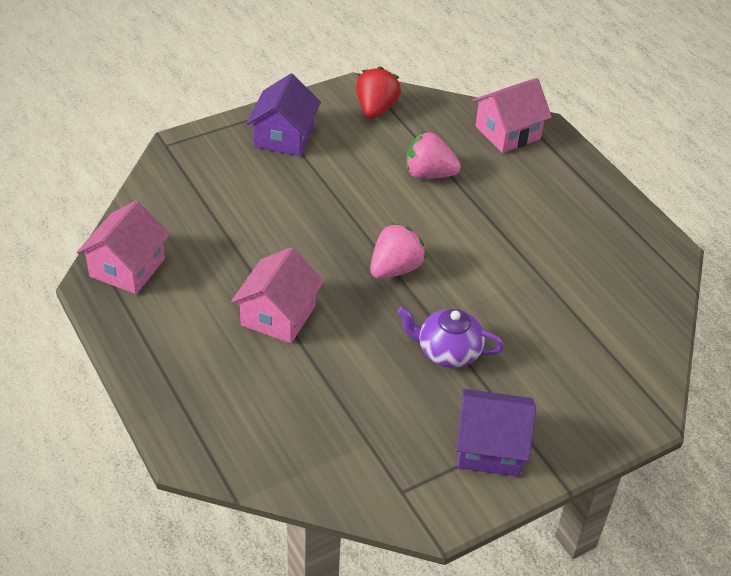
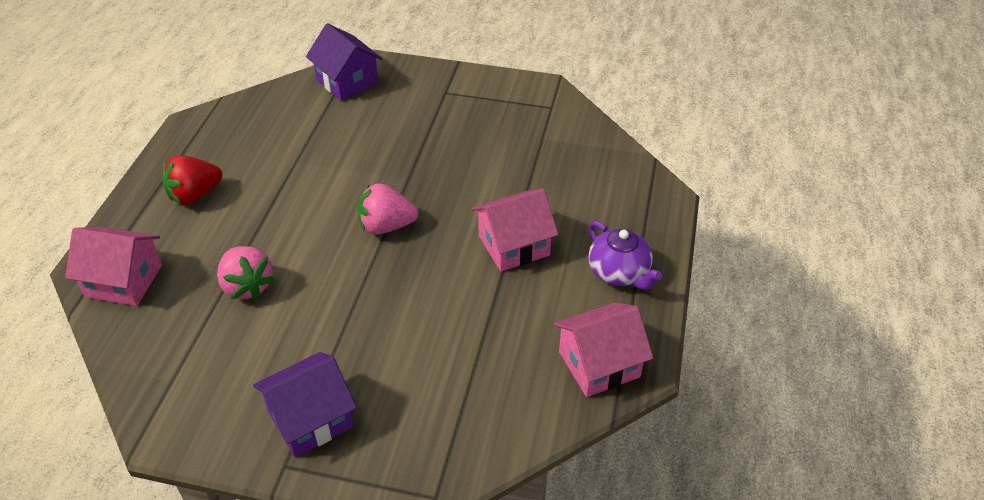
camera: 135 degrees left, 0 degrees up
red strawberry [356,66,401,118] -> red strawberry moved to [163,155,222,205]
purple teapot [397,307,504,368] -> purple teapot moved to [588,221,662,290]
purple house [456,389,536,477] -> purple house moved to [306,23,383,101]

